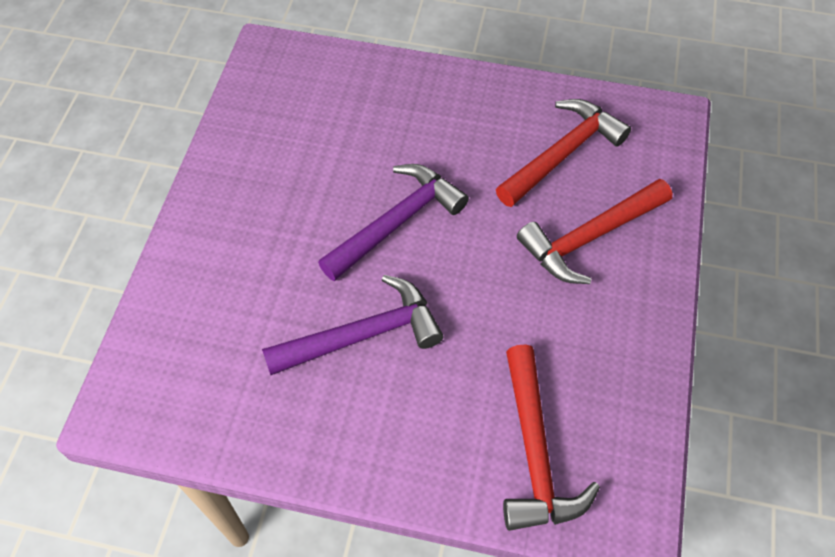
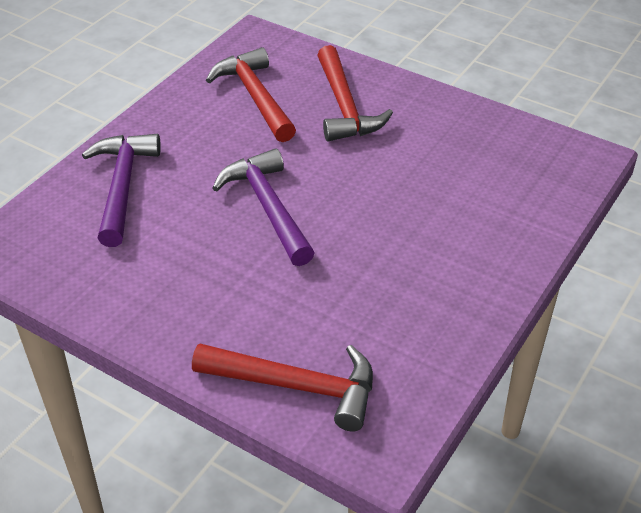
camera: 70 degrees left, 15 degrees down
purple hammer [262,275,444,375] -> purple hammer moved to [82,134,161,247]
red hammer [503,344,600,531] -> red hammer moved to [192,344,373,431]

